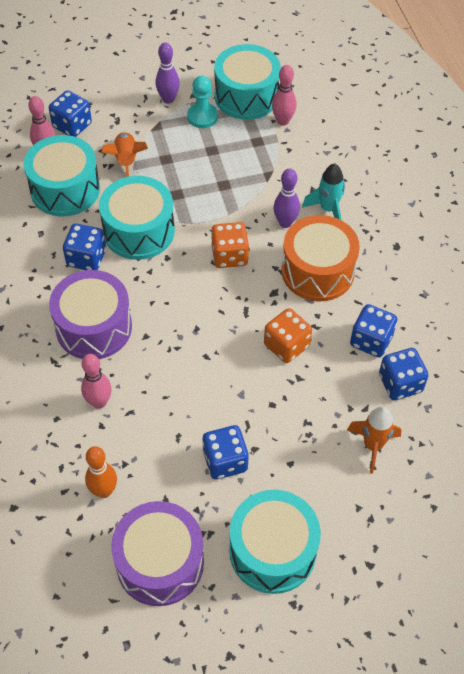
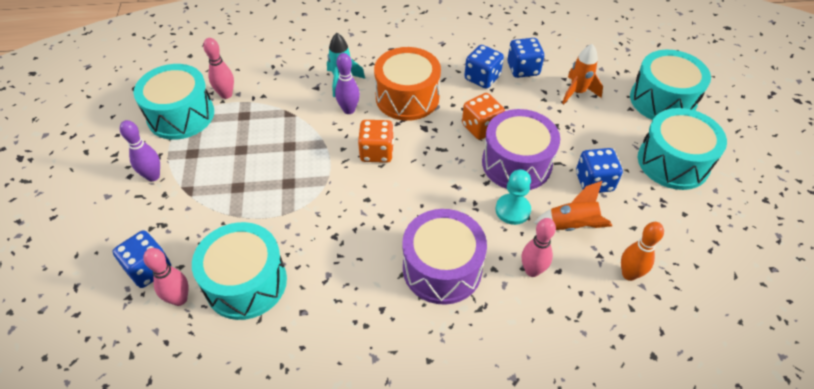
camera: 80 degrees left, 5 degrees down
blue dice [63,223,106,270] -> none
turquoise drum [99,176,175,260] -> turquoise drum moved to [630,50,711,120]
orange rocket [101,132,148,177] -> orange rocket moved to [534,181,612,231]
purple drum [111,501,204,606] -> purple drum moved to [482,109,560,190]
turquoise pawn [187,75,218,128] -> turquoise pawn moved to [496,169,531,225]

